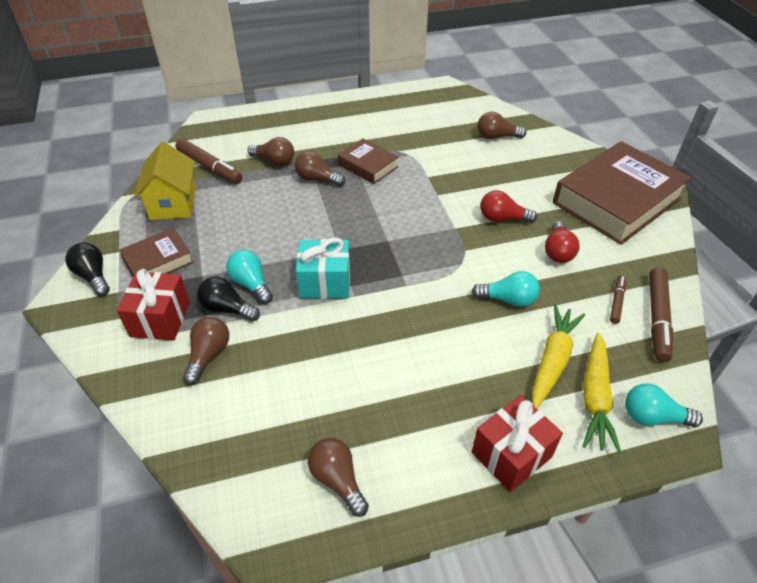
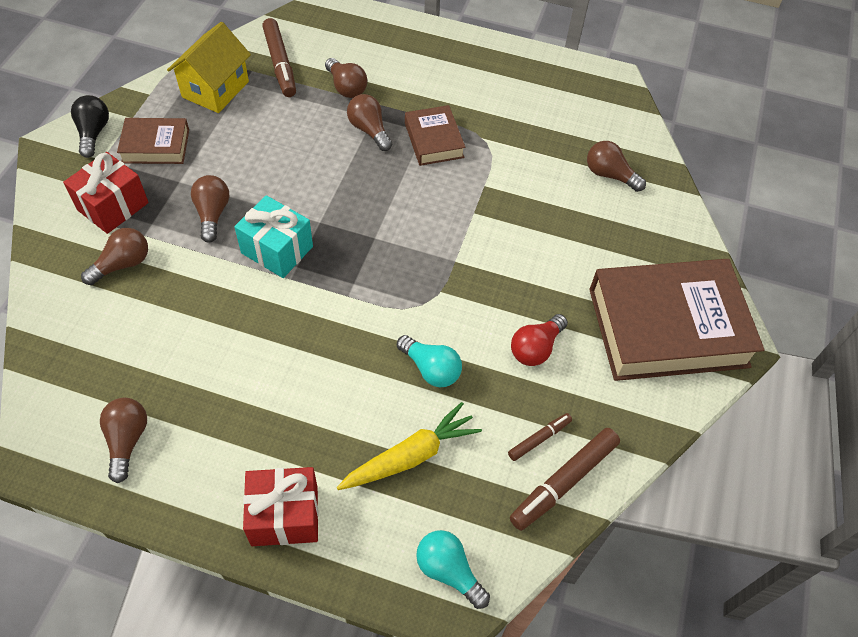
camera: 30 degrees right, 10 degrees up
black light bulb [197,276,260,322] -> none
turquoise light bulb [226,250,273,304] -> brown light bulb [191,175,229,243]
red light bulb [480,190,537,223] -> none
yellow carrot [583,333,621,454] -> none

